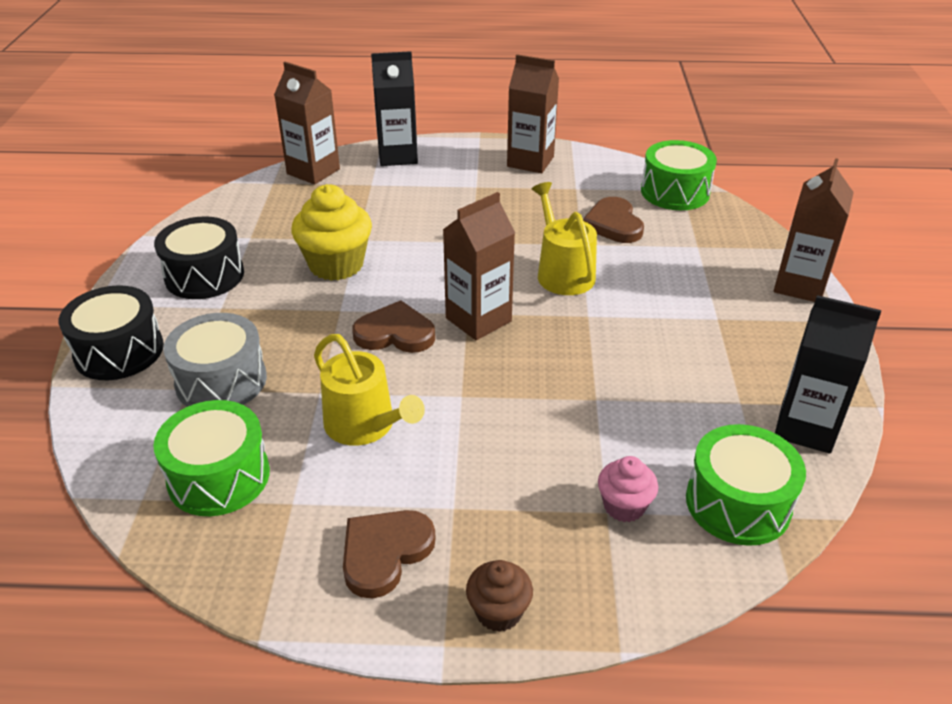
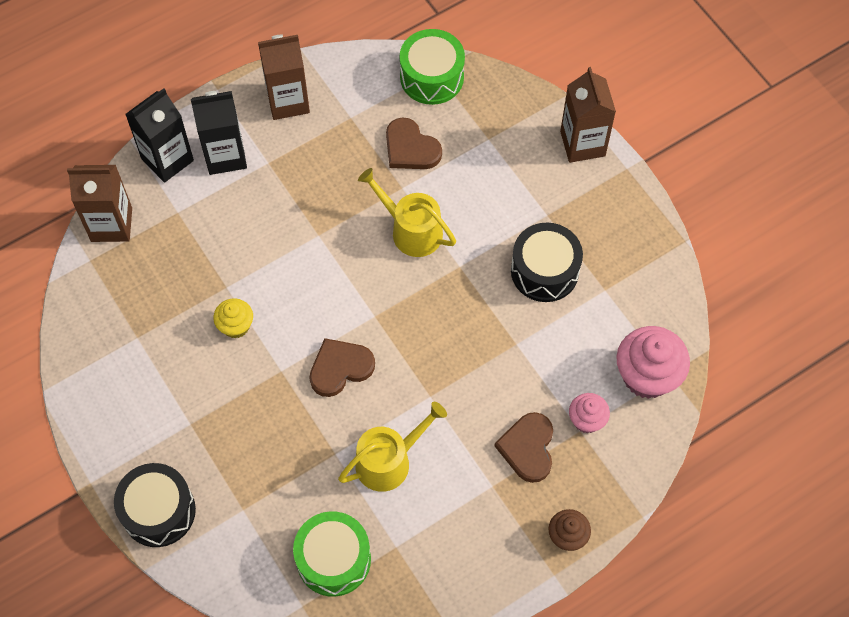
camera: 35 degrees left, 25 degrees up
black drum [154,216,244,299] -> black drum moved to [511,223,583,302]
grey drum [163,313,267,407] -> none
yellow cupcake [291,184,372,281] -> yellow cupcake [213,298,253,339], size x0.56
yellow watering can [314,334,425,446] -> yellow watering can turned 45 degrees counterclockwise [338,402,447,492]
brown heart [343,510,436,598] -> brown heart moved to [494,412,553,483]
brown carton [443,192,515,340] -> none
green drum [686,424,806,546] -> pink cupcake [617,326,690,399]
black carton [775,295,881,454] -> black carton moved to [191,91,247,175]

